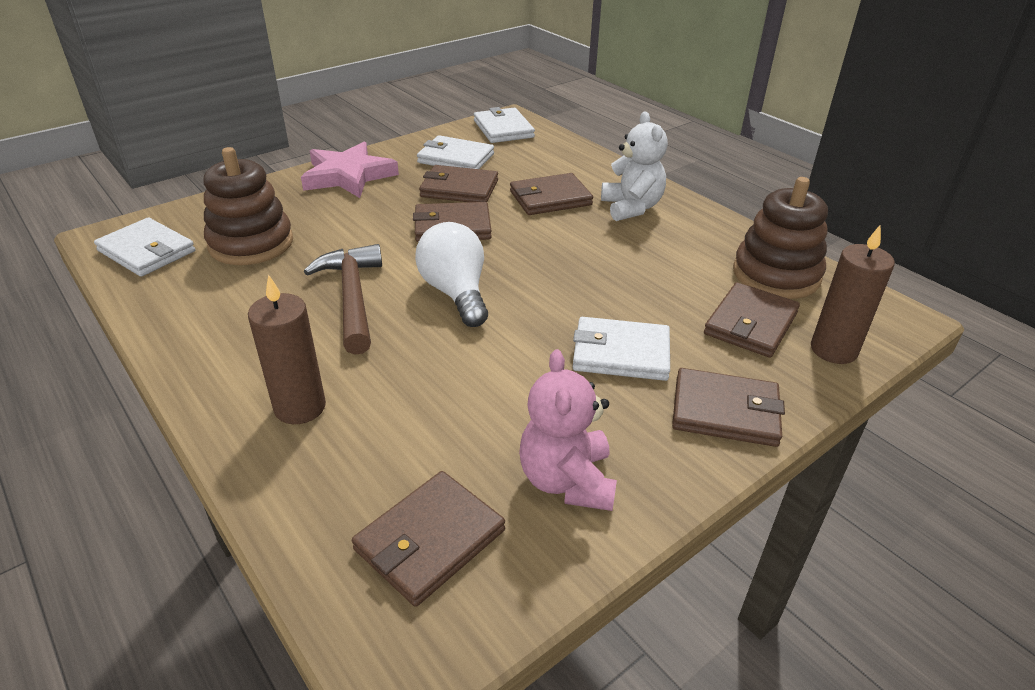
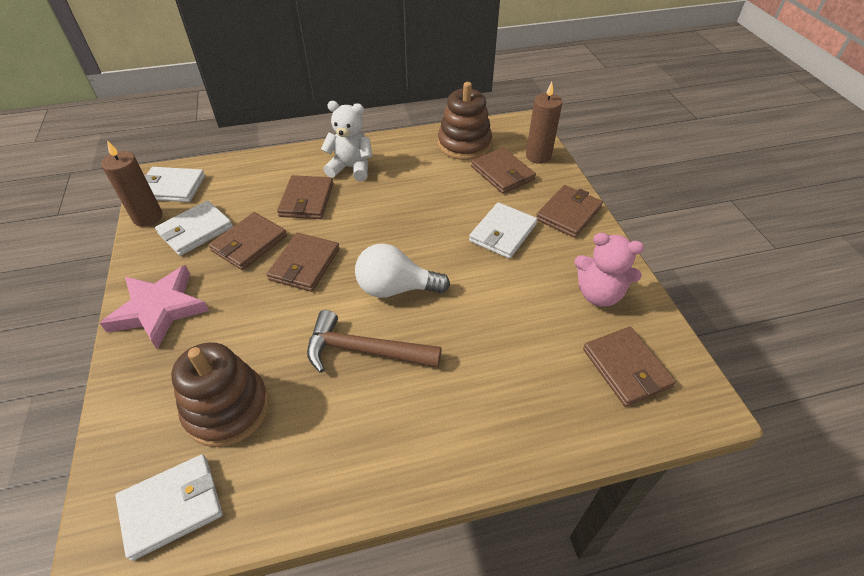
camera: 65 degrees left, 10 degrees up
brown candle [248,274,326,424] -> brown candle moved to [101,140,163,227]

